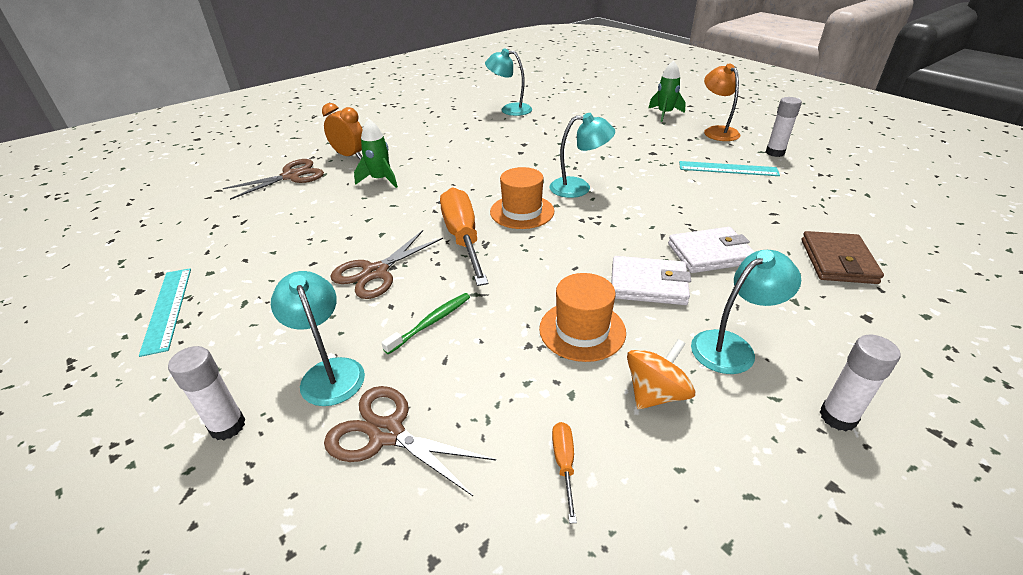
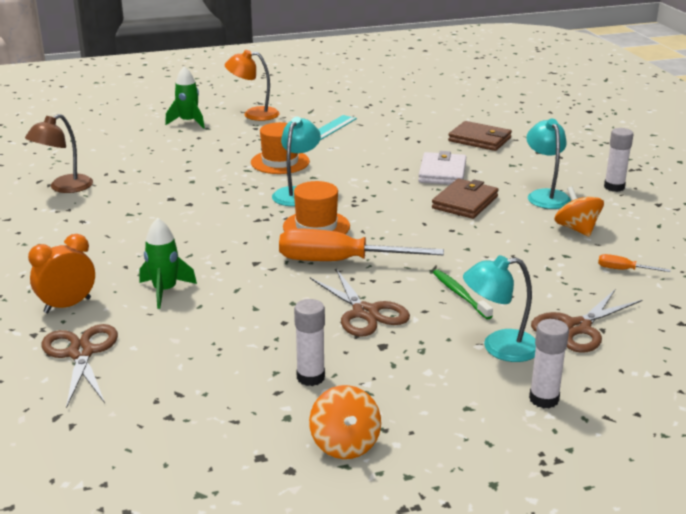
camera: 70 degrees left, 10 degrees down
turquoise ruler [139,268,191,357] -> orange spinning top [309,385,381,459]
turquoise lamp [485,48,532,116] -> brown lamp [25,114,93,193]
orange hat [539,273,626,362] -> orange hat moved to [251,122,310,174]
white wallet [611,256,691,305] -> brown wallet [432,179,499,219]
white glue stick [766,97,802,157] -> white glue stick moved to [294,299,325,386]

